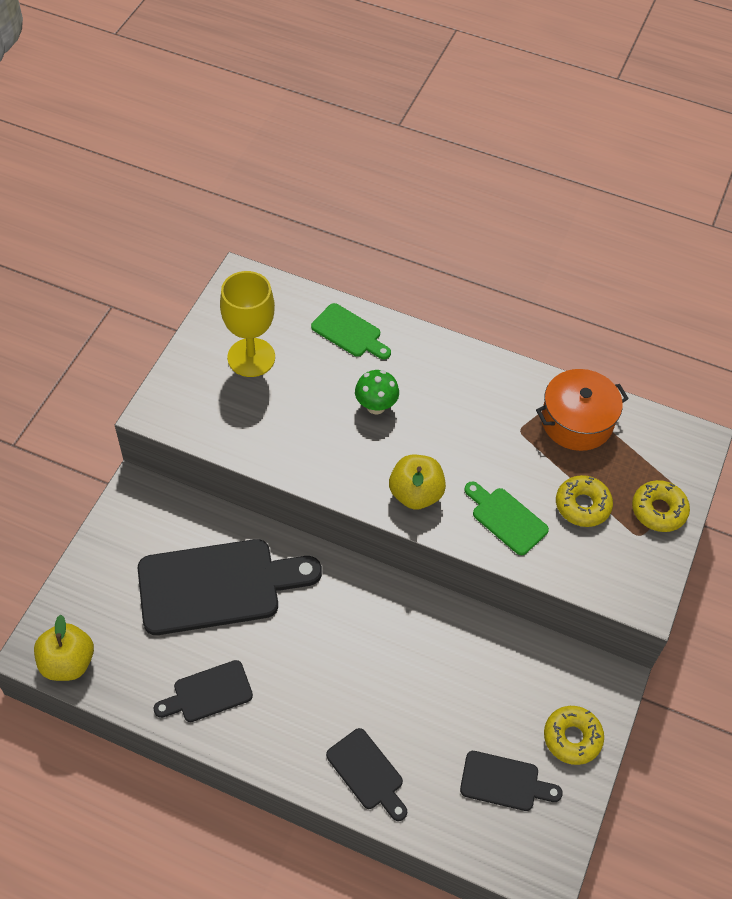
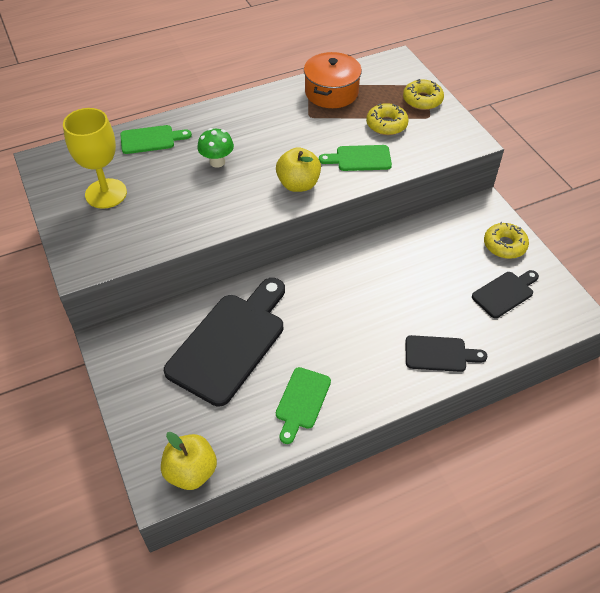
camera: 45 degrees left, 5 degrees down
black cutting board [153,660,253,722] -> green cutting board [276,367,331,444]

